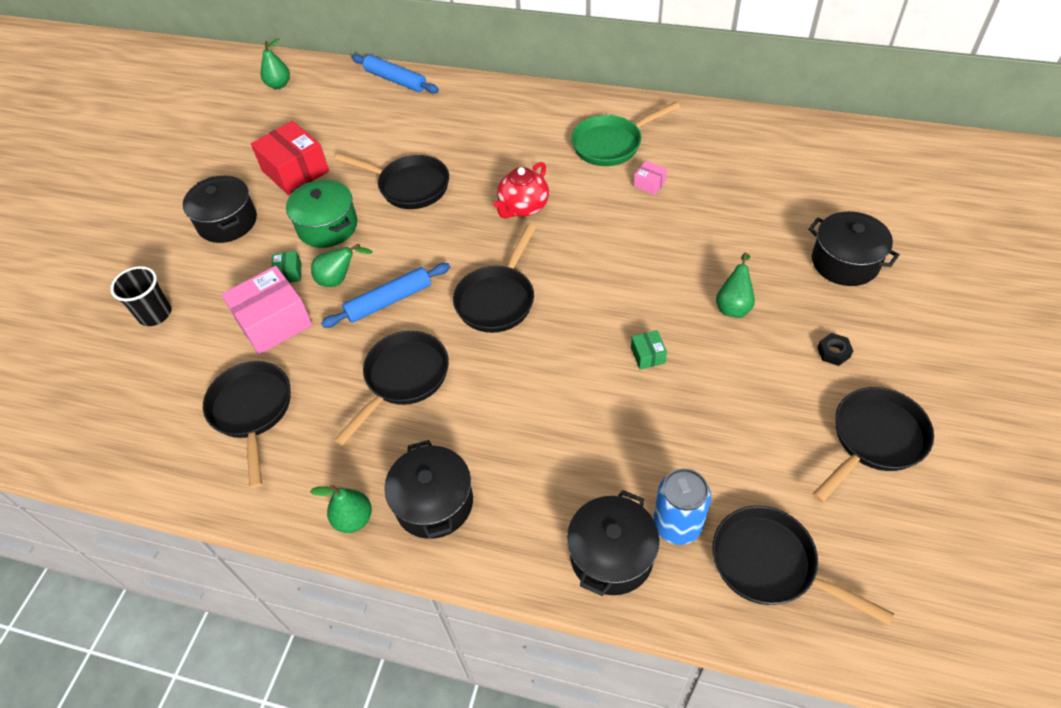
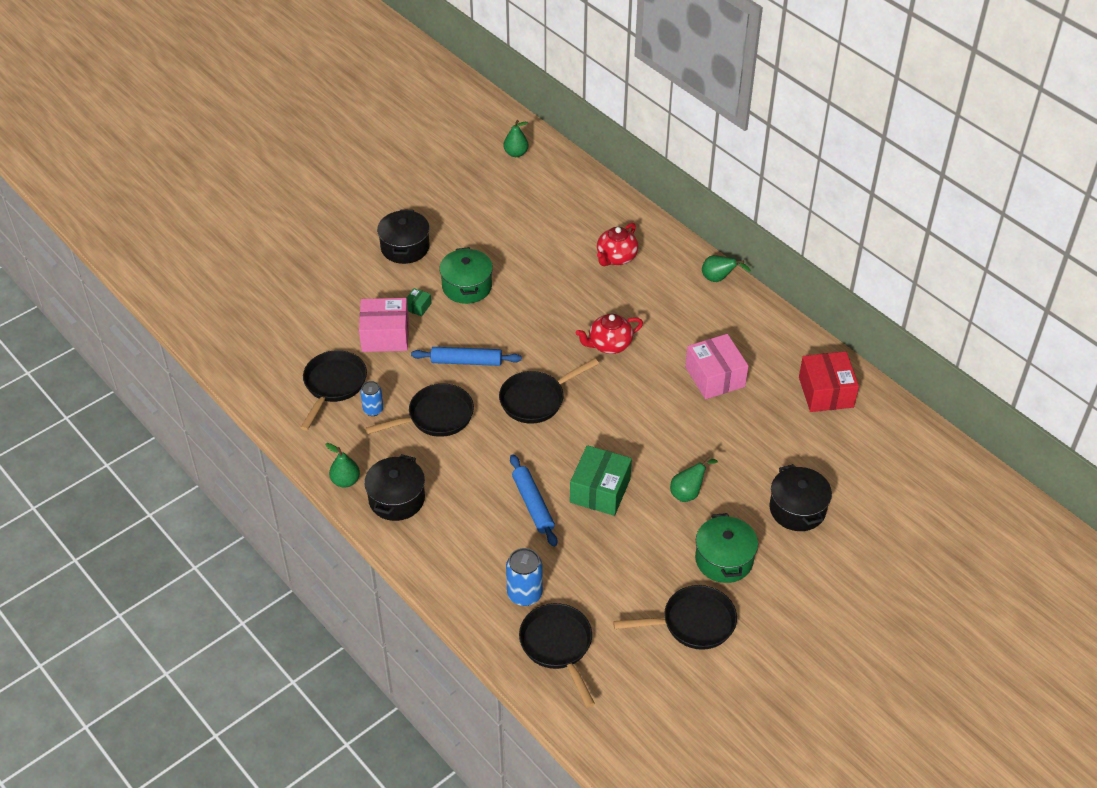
camera: 30 degrees right, 5 degrees down
black cup [110,266,171,326] -> none
red box [251,121,329,195] -> red box moved to [799,352,859,412]
green pear [311,244,373,287] -> green pear moved to [702,255,751,282]
black pan [335,153,449,209] -> none
blue rolling pin [352,54,439,93] -> blue rolling pin moved to [510,454,557,547]
black pot [567,490,659,596] -> none
green pan [571,102,680,166] -> none
green box [631,330,667,369] -> green box [570,445,632,516], size x2.22
pink box [634,161,667,195] -> pink box [685,334,748,399], size x2.22
black nut [817,333,853,366] -> green pot [695,513,758,583]
none -> blue can [360,381,384,416]
none -> red teapot [597,223,638,266]

